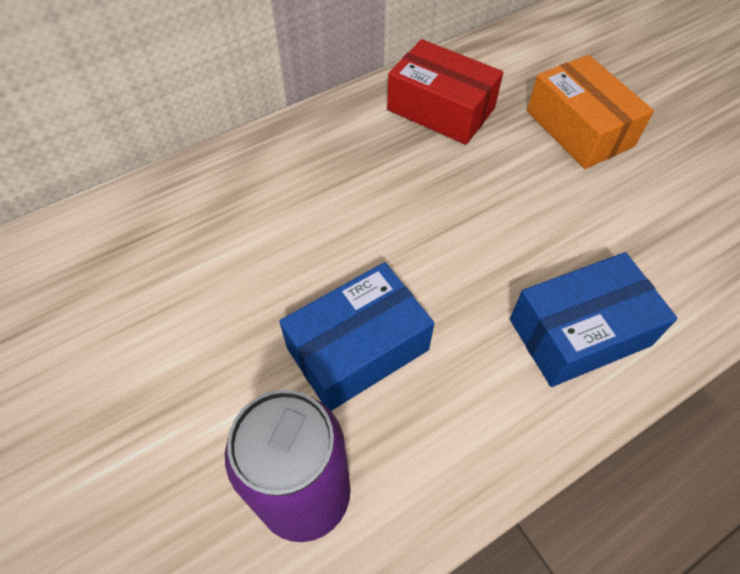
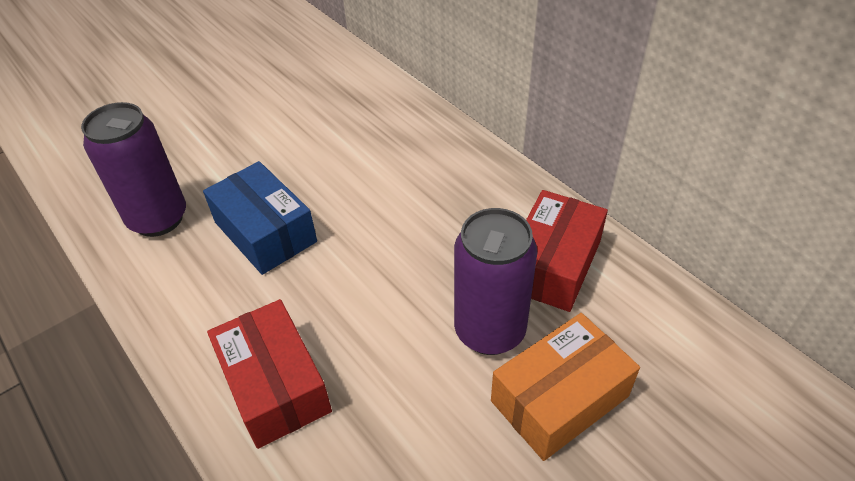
camera: 85 degrees right, 10 degrees down
blue box [510,252,678,387] -> red box [207,299,332,449]
none -> purple can [454,208,537,355]

